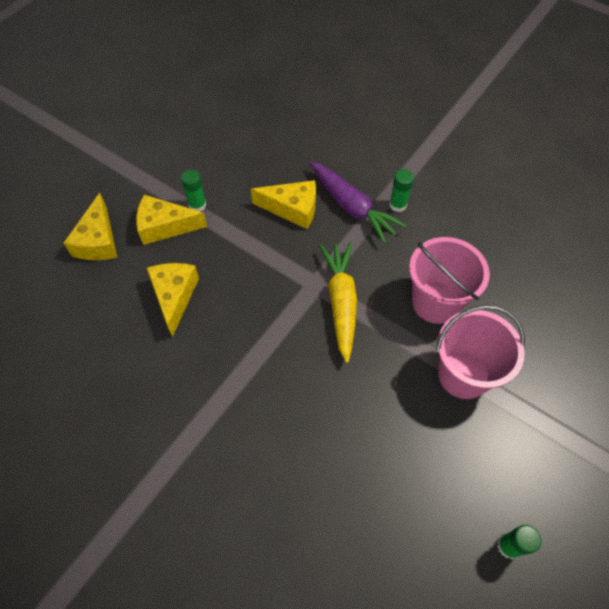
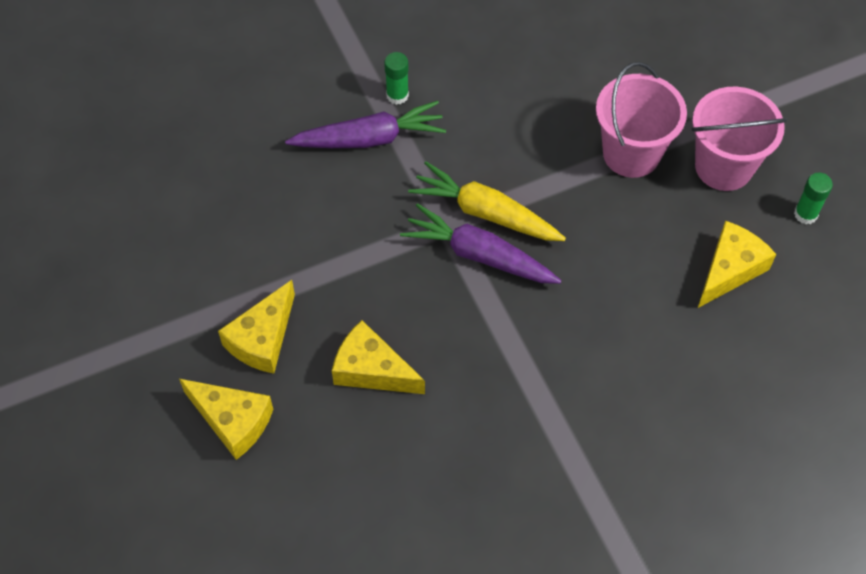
camera: 60 degrees left, 0 degrees up
green glue stick [181,170,206,212] -> none
yellow cheese [251,180,316,229] -> yellow cheese moved to [698,221,776,308]
pink bucket [409,237,490,324] -> pink bucket moved to [692,87,787,191]
none -> purple carrot [400,203,561,284]

